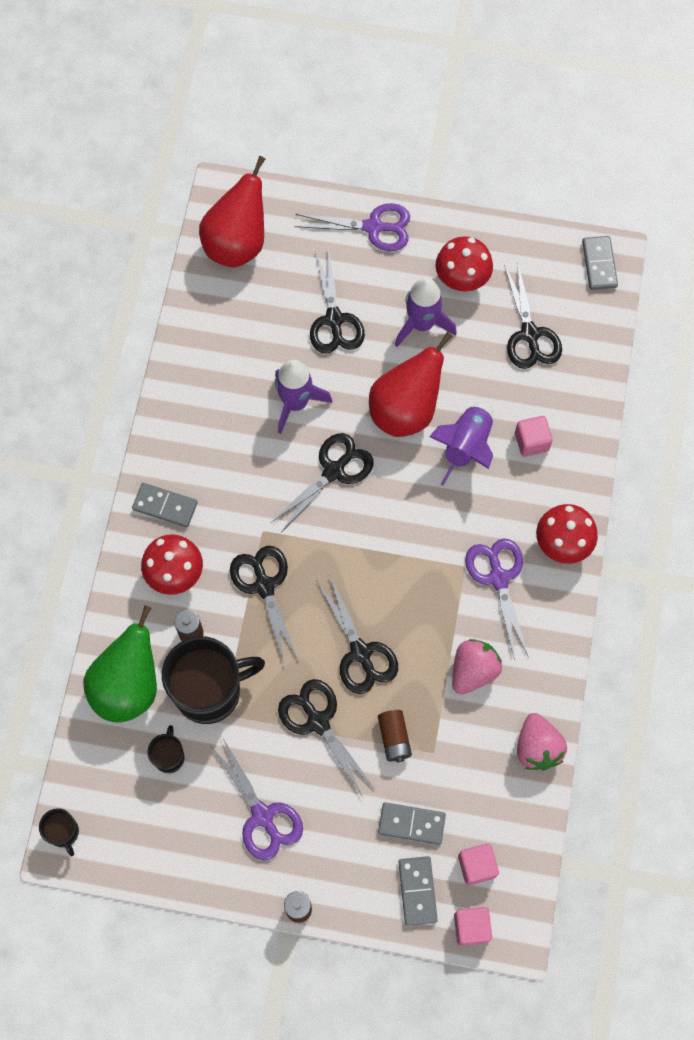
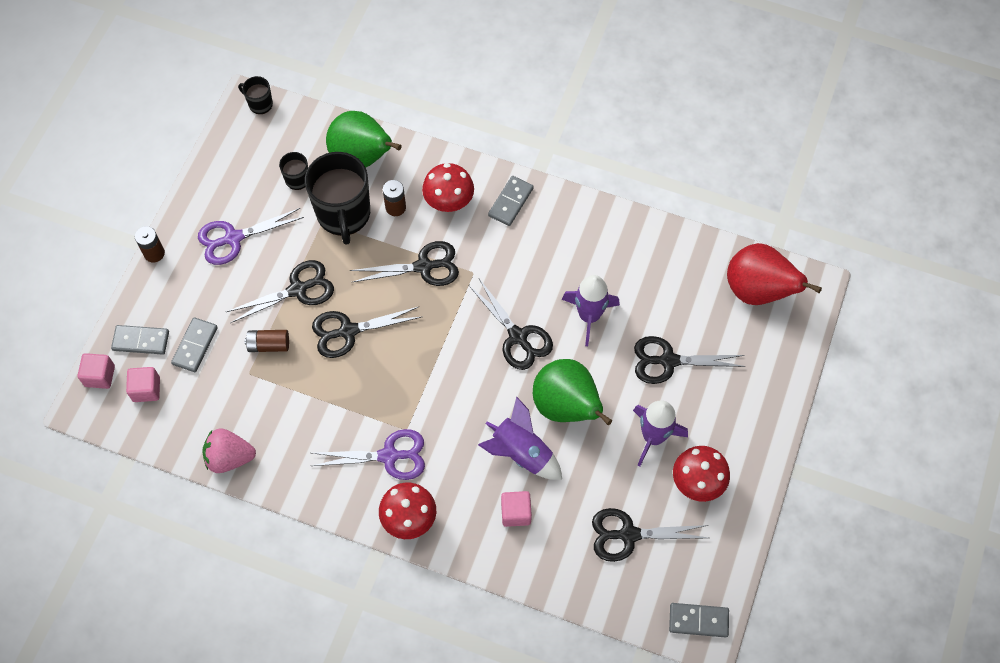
camera: 100 degrees right, 5 degrees down
black mug [39,808,79,856] -> black mug turned 45 degrees clockwise [238,76,273,114]
purple scissors [295,203,410,251] -> none
red pear [369,332,452,437] -> green pear [533,359,612,425]
pink strawberry [452,639,502,695] -> none

